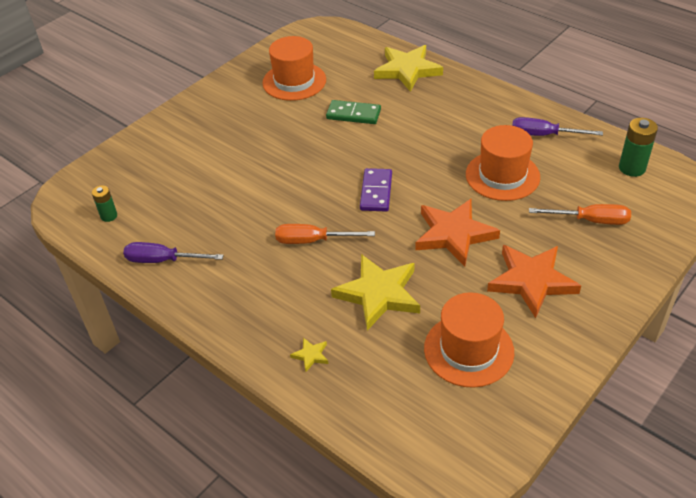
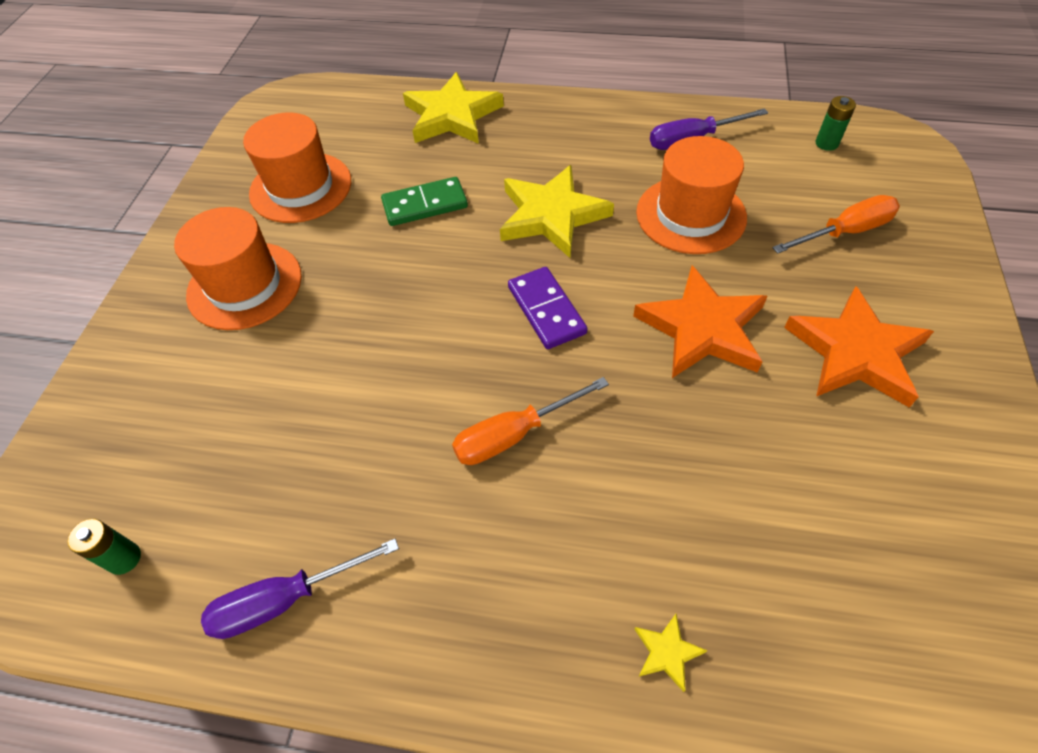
camera: 30 degrees left, 10 degrees up
yellow star [331,254,420,331] -> yellow star moved to [500,165,614,258]
orange hat [424,292,514,388] -> orange hat moved to [174,207,302,330]
green battery [619,118,658,177] -> green battery [816,96,856,151], size x0.63

